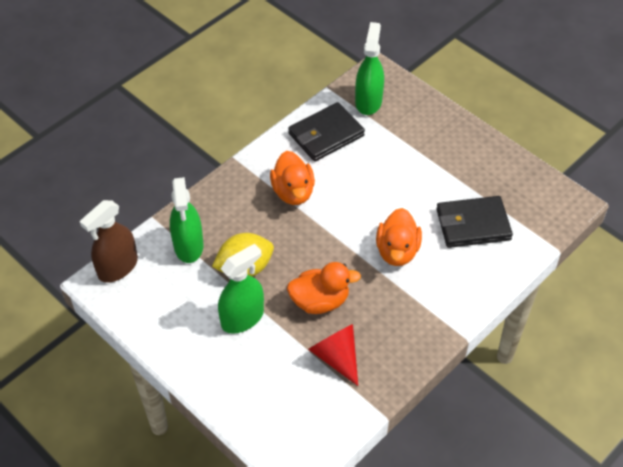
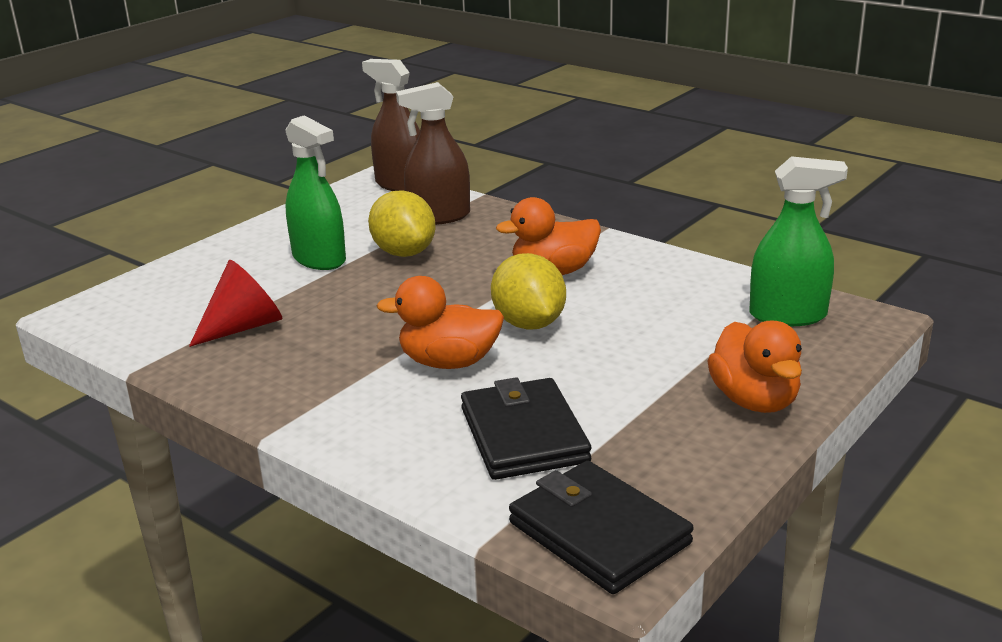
camera: 85 degrees right, 25 degrees down
green spray bottle [170,177,203,263] -> brown spray bottle [396,82,470,225]
orange duck [287,262,361,314] -> orange duck moved to [708,320,802,413]
black wallet [288,102,365,162] -> black wallet moved to [509,461,694,594]
none -> yellow lemon [491,253,566,330]

